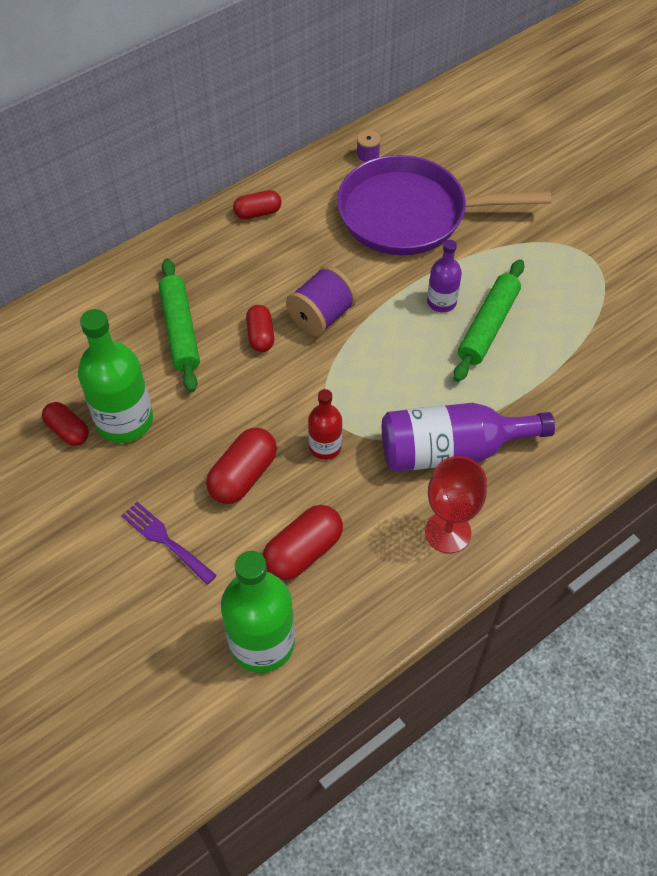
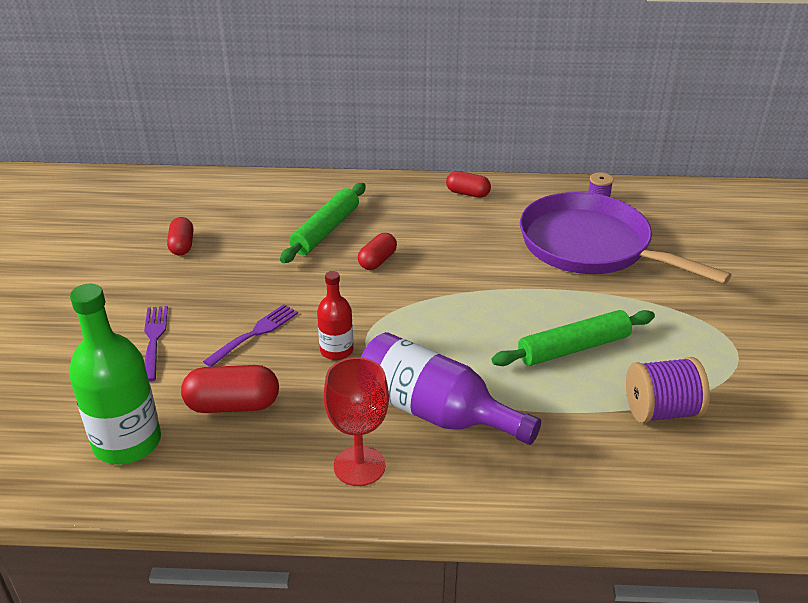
camera: 40 degrees right, 20 degrees down
green bottle [78,309,153,443] -> none
red capsule [206,428,277,504] -> purple fork [203,304,298,367]
purple spool [286,266,357,336] -> purple spool moved to [626,357,710,423]
purple bottle [427,240,462,312] -> none

